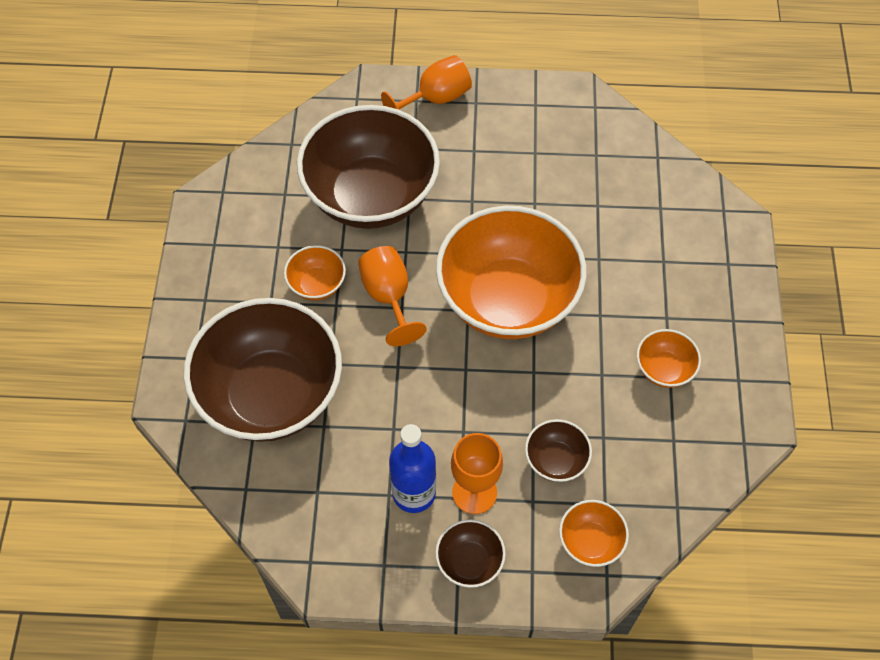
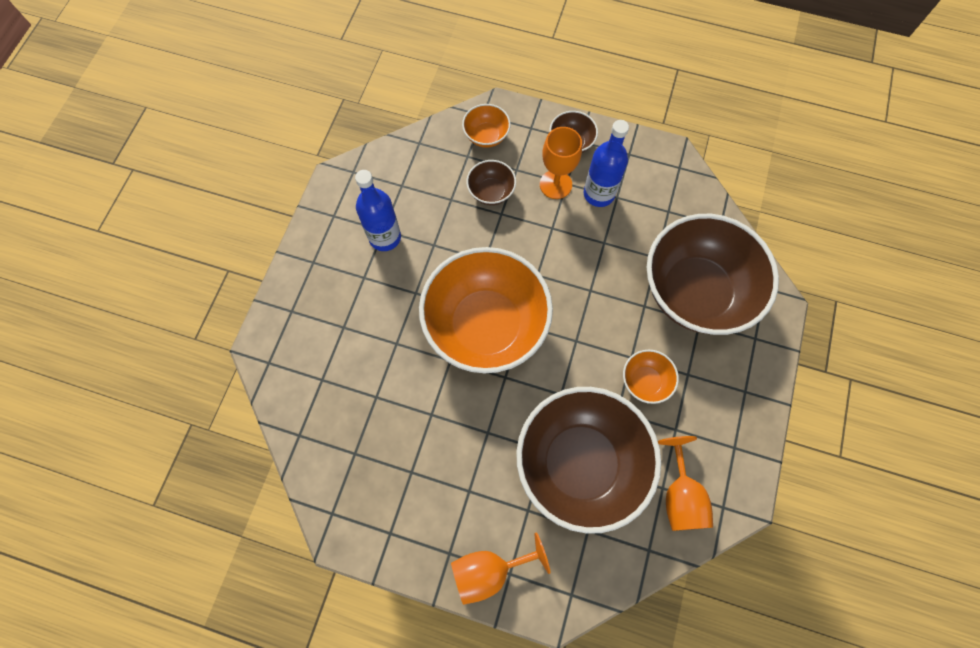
camera: 165 degrees left, 10 degrees up
orange goblet [358,246,427,346] -> orange goblet moved to [658,436,713,531]
orange bowl [637,329,701,388] -> blue bottle [355,170,401,251]

